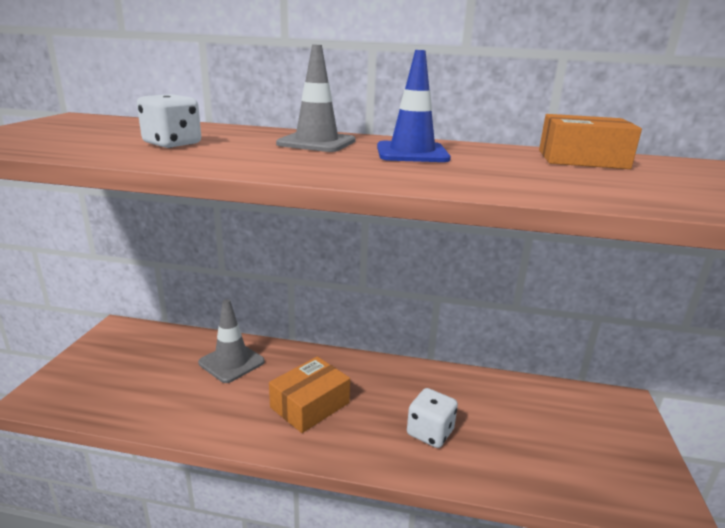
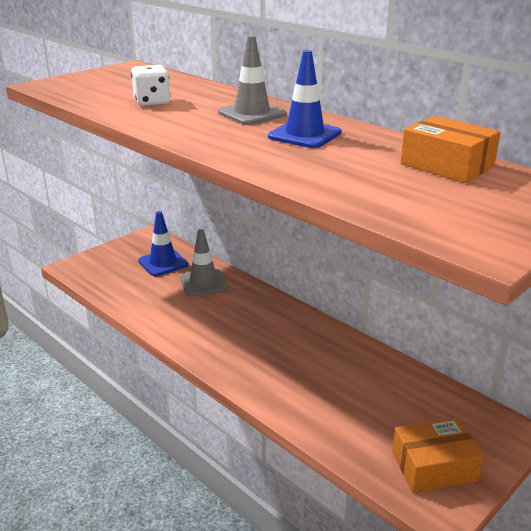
camera: 35 degrees right, 5 degrees up
orange box [269,357,350,433] -> orange box moved to [392,418,484,493]
white dice [407,388,458,448] -> none
none -> blue traffic cone [138,211,189,276]

